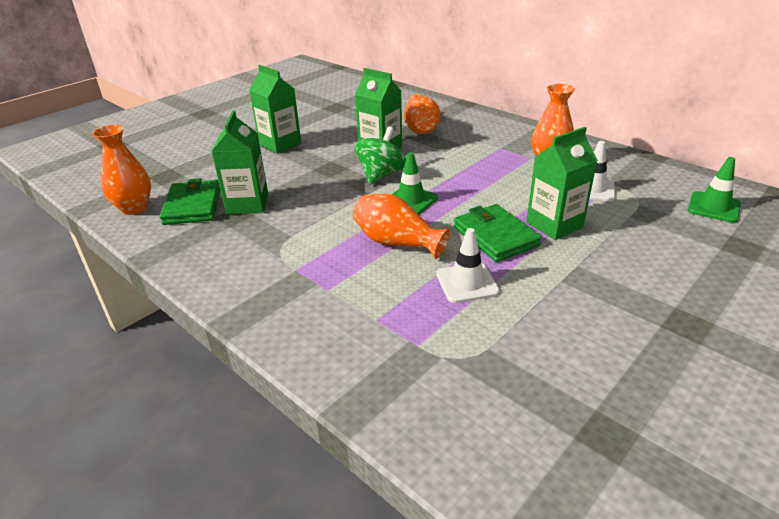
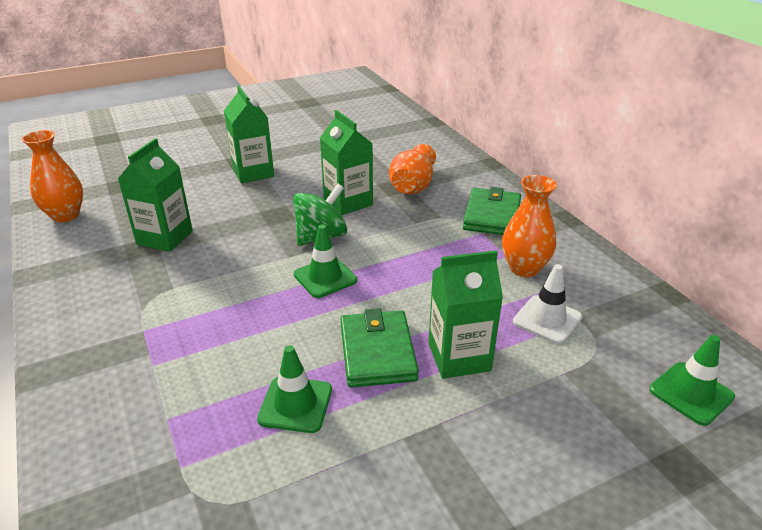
camera: 20 degrees right, 0 degrees up
green wallet [159,178,220,225] -> green wallet moved to [463,187,521,235]
orange vase [353,194,450,259] -> none
white traffic cone [436,228,500,303] -> green traffic cone [257,345,332,433]

